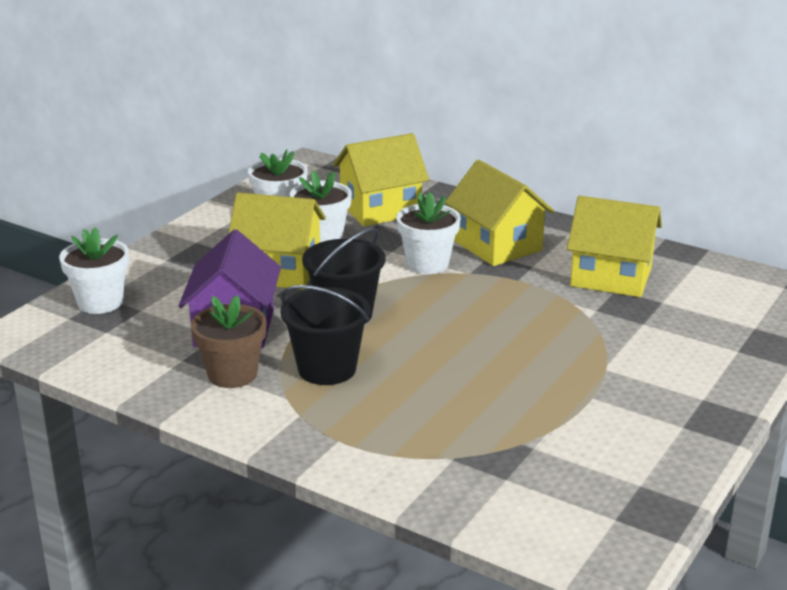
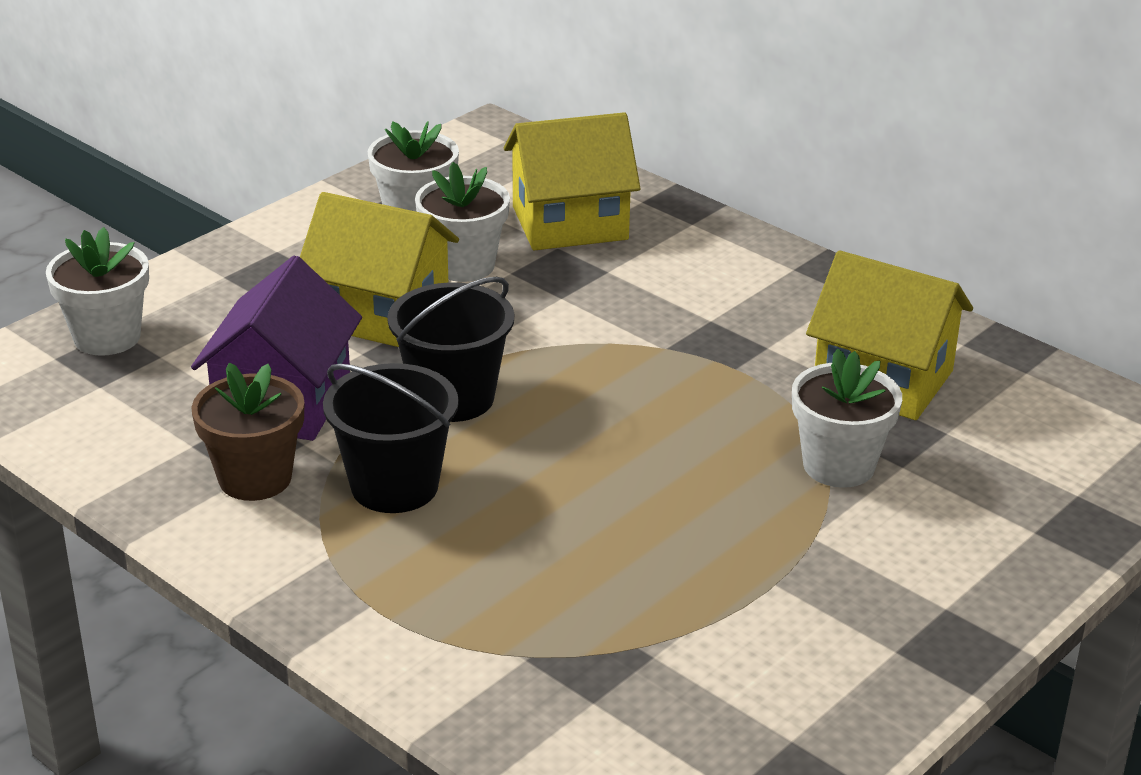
camera: 10 degrees right, 5 degrees up
white flower pot [396,192,461,274] -> white flower pot moved to [792,349,902,488]
yellow house [445,160,554,266] -> none

